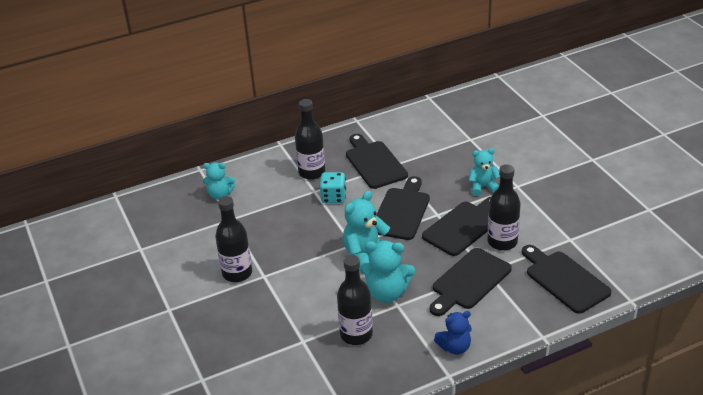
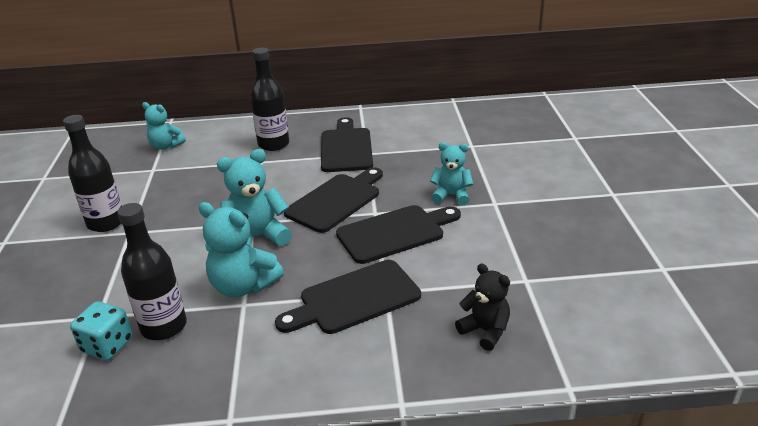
camera: 20 degrees right, 5 degrees down
turquoise dice [320,172,346,203] -> turquoise dice moved to [70,301,133,360]
blue teddy bear [434,311,472,355] -> none
black bottle [487,164,521,251] -> none
black cutting board [522,245,611,314] -> black teddy bear [455,263,510,351]

